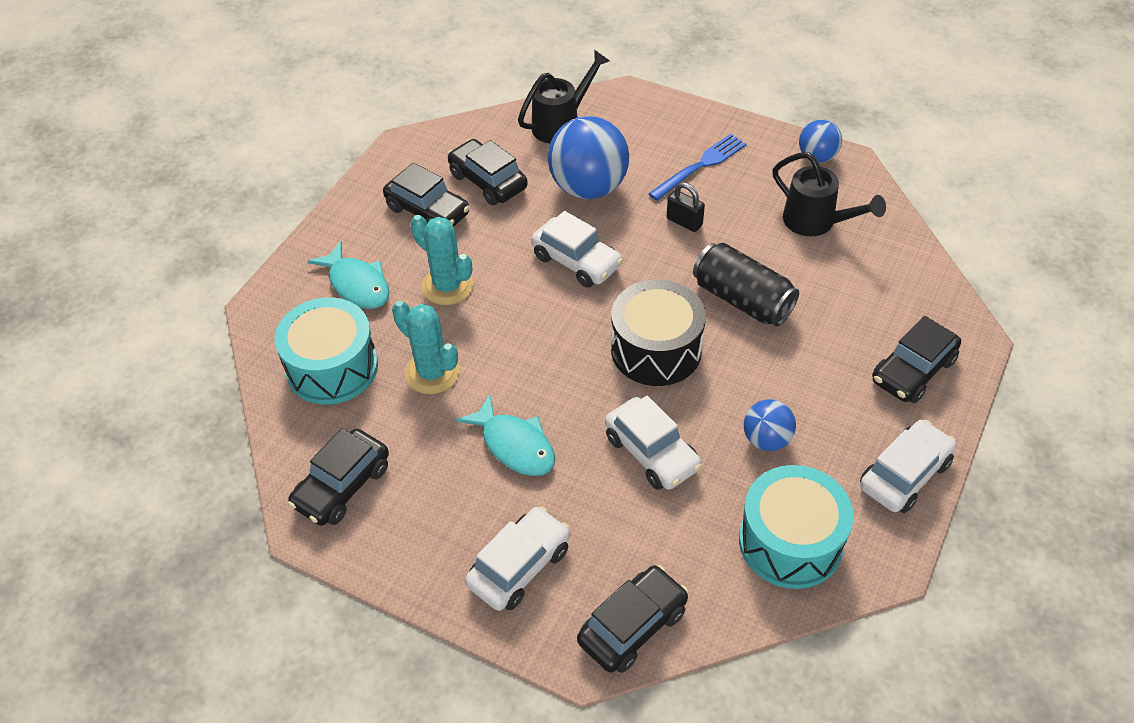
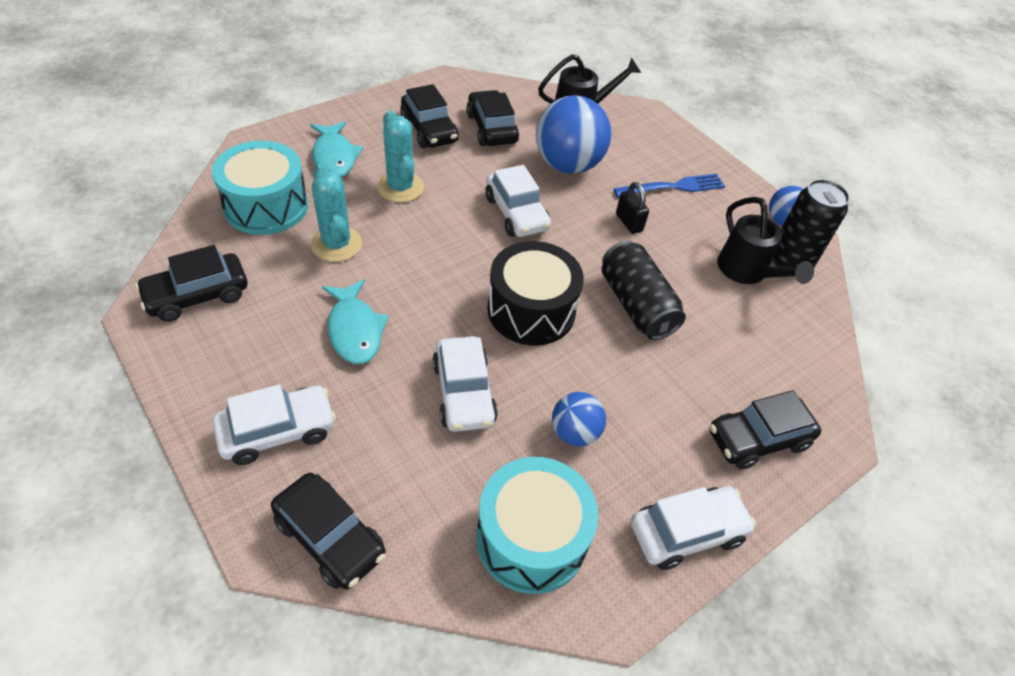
camera: 20 degrees right, 0 degrees up
black car [577,565,689,673] -> black car turned 60 degrees clockwise [271,473,386,590]
none -> black can [773,179,850,268]

